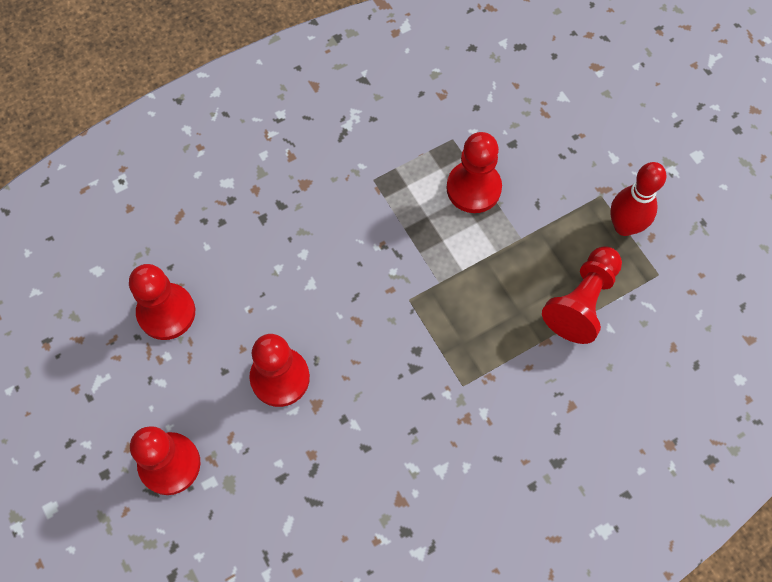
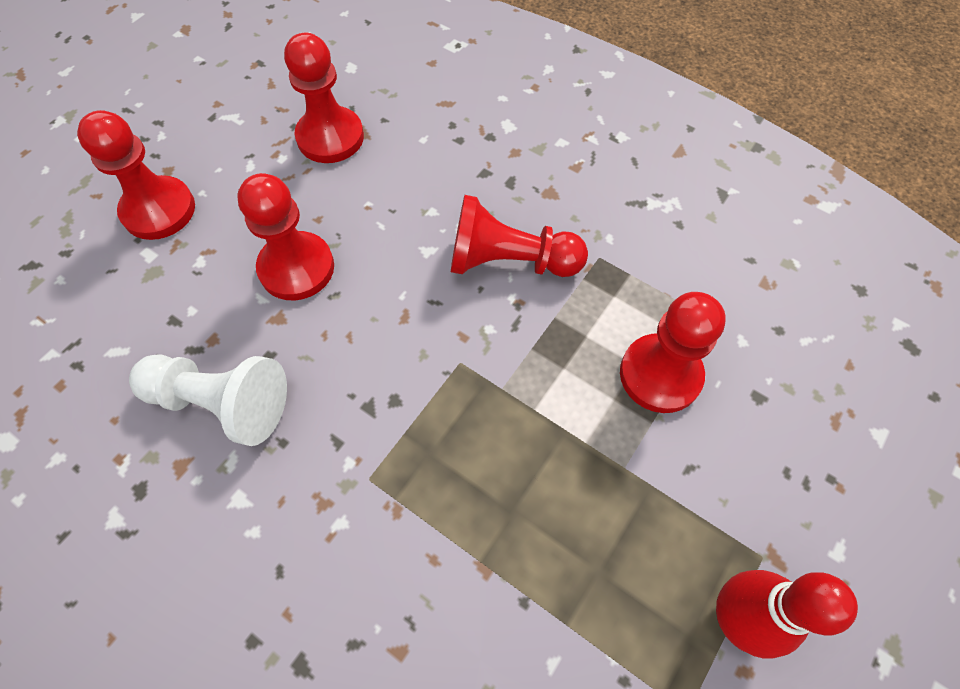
camera: 65 degrees right, 5 degrees down
red pawn [542,246,622,344] -> red pawn moved to [451,195,588,277]
none -> white pawn [129,354,287,446]

